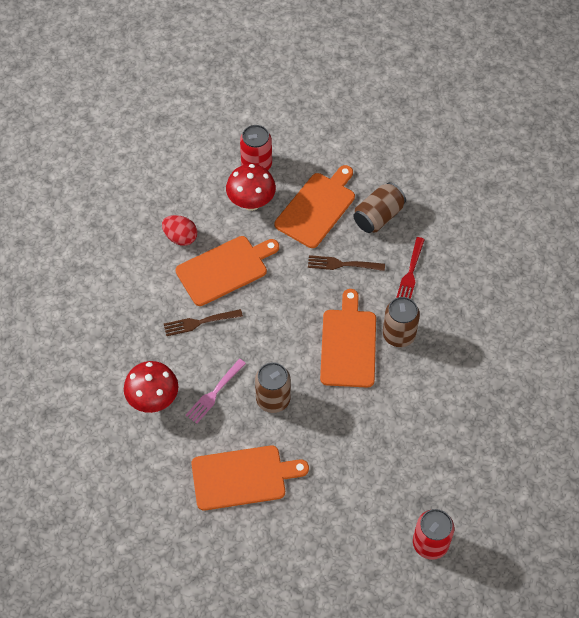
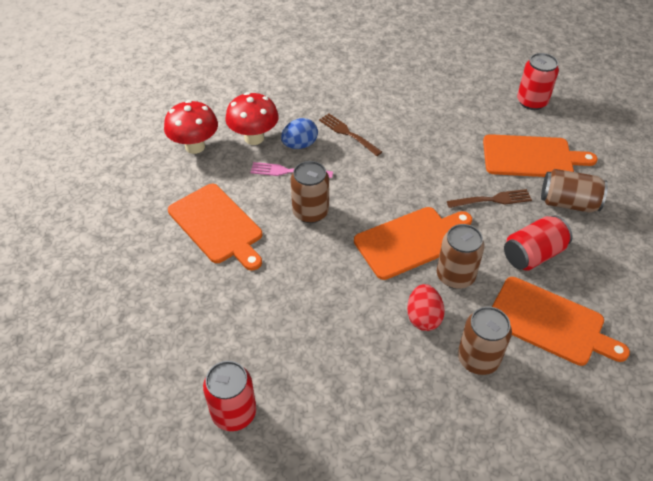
camera: 60 degrees right, 10 degrees down
red egg [162,215,197,246] -> red egg moved to [407,284,445,331]
orange cutting board [175,236,279,306] -> orange cutting board moved to [492,277,630,366]
red mushroom [226,164,276,211] -> red mushroom moved to [164,100,218,154]
brown fork [308,255,385,271] -> brown fork turned 105 degrees clockwise [447,189,532,208]
red fork [396,237,425,299] -> red can [504,215,573,271]
none -> blue egg [281,118,318,149]
none -> brown can [458,307,512,375]

